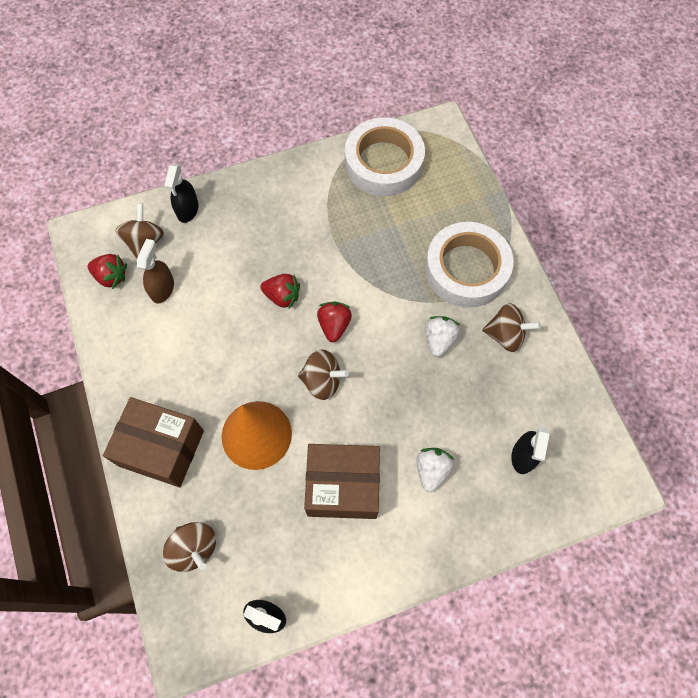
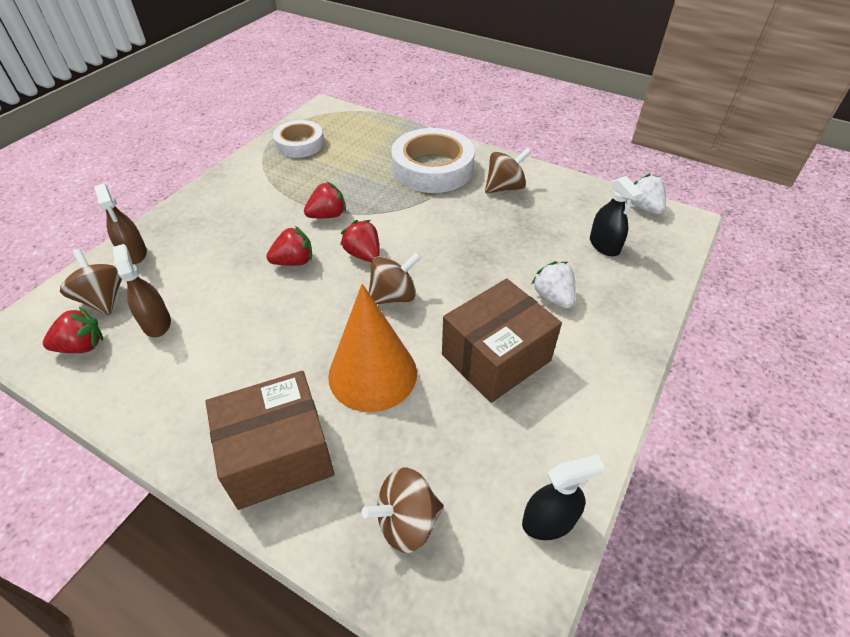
camera: 40 degrees left, 20 degrees down
brown spinning top [163,522,216,572] -> brown spinning top turned 150 degrees clockwise [362,467,444,553]
black spray bottle [164,164,199,223] -> brown spray bottle [94,183,147,264]
white tape [345,117,425,196] -> white tape [273,120,324,158], size x0.63
white strawberry [425,316,460,357] -> white strawberry moved to [631,174,666,214]
none -> red strawberry [304,182,346,218]

